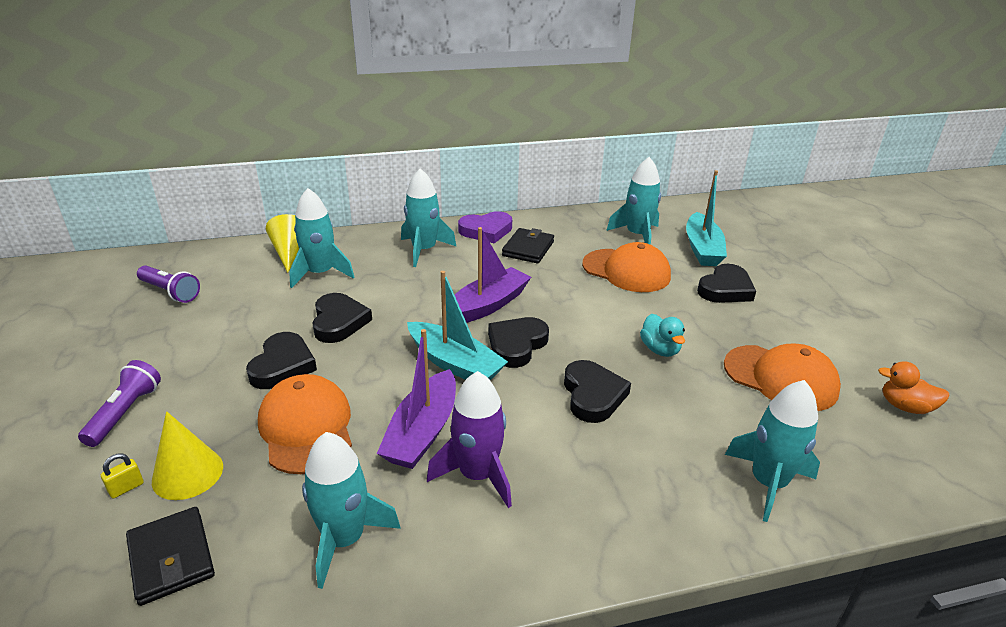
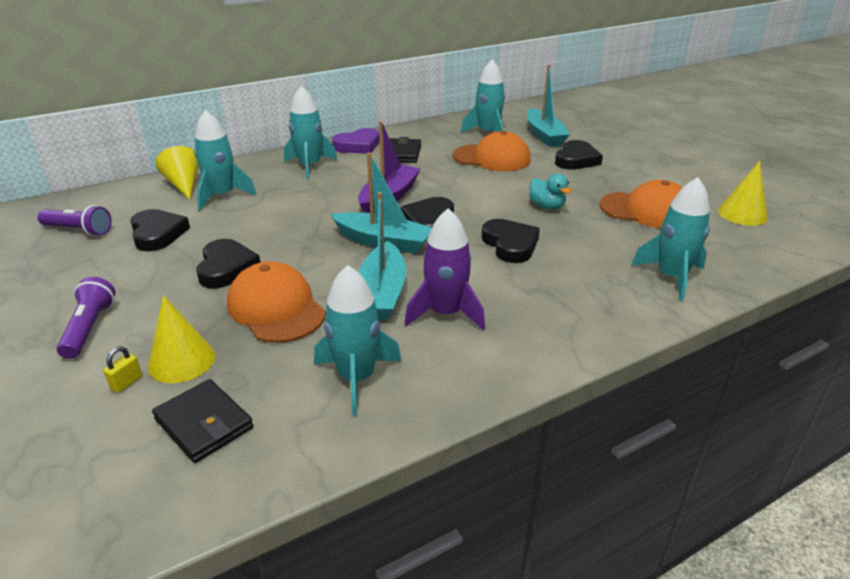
camera: 15 degrees left, 0 degrees up
black heart [312,293,372,343] -> black heart moved to [130,209,190,251]
purple boat [377,329,456,469] -> turquoise boat [358,192,406,320]
orange duck [878,361,950,414] -> yellow cone [718,161,767,226]

